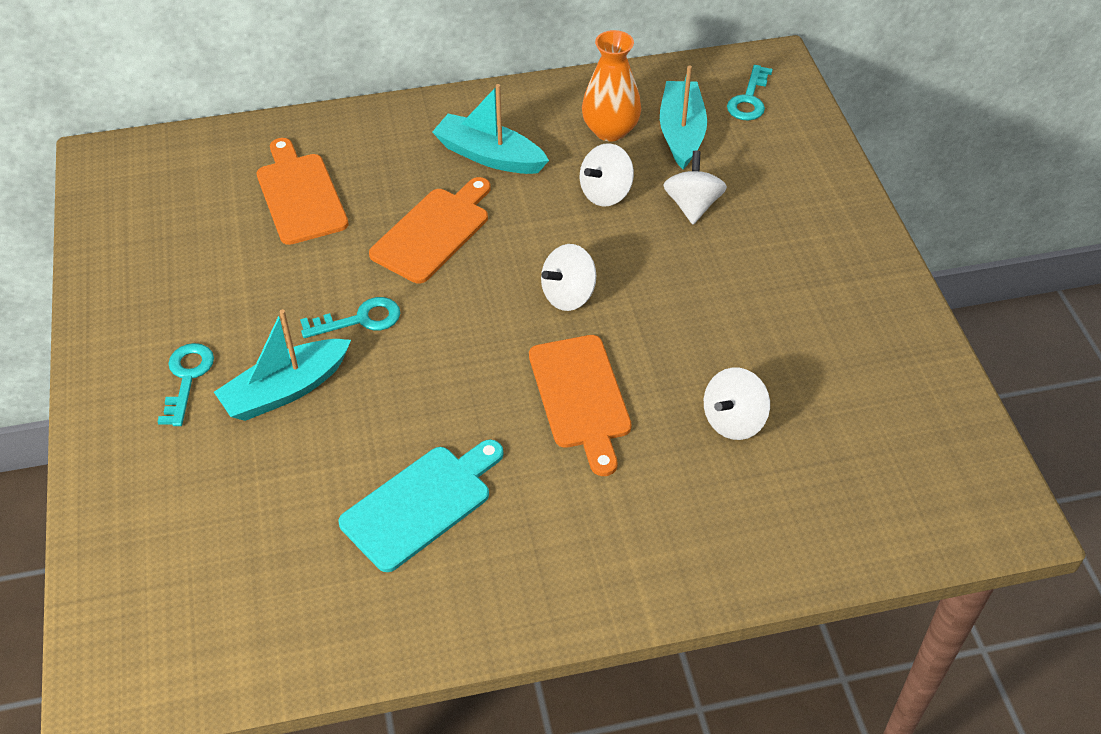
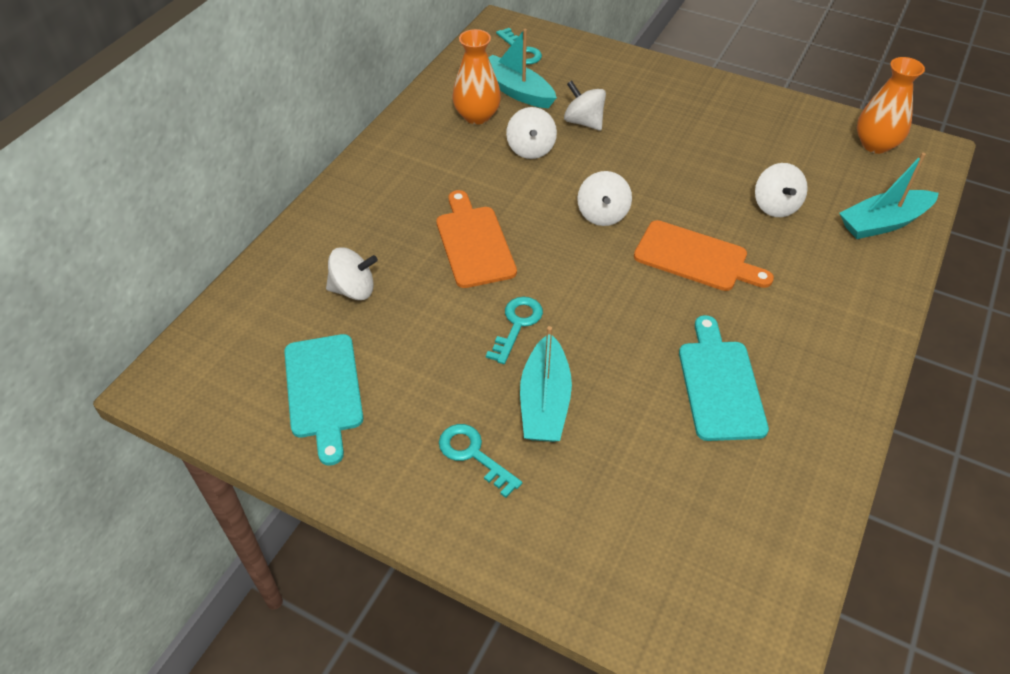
camera: 50 degrees left, 0 degrees up
orange cutting board [257,138,349,245] -> white spinning top [326,247,378,300]
turquoise boat [432,84,549,174] -> turquoise boat moved to [839,153,939,239]
none -> turquoise cutting board [284,334,363,465]
none -> orange vase [857,57,925,154]

